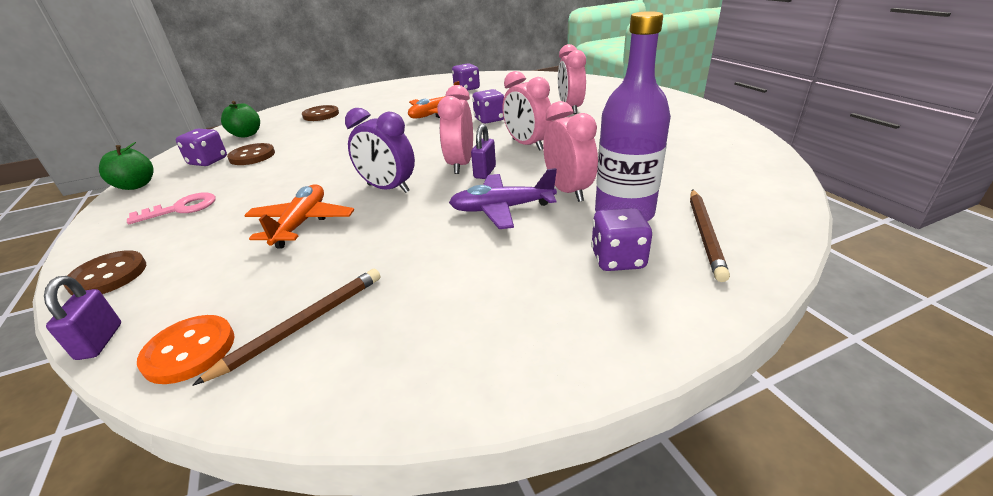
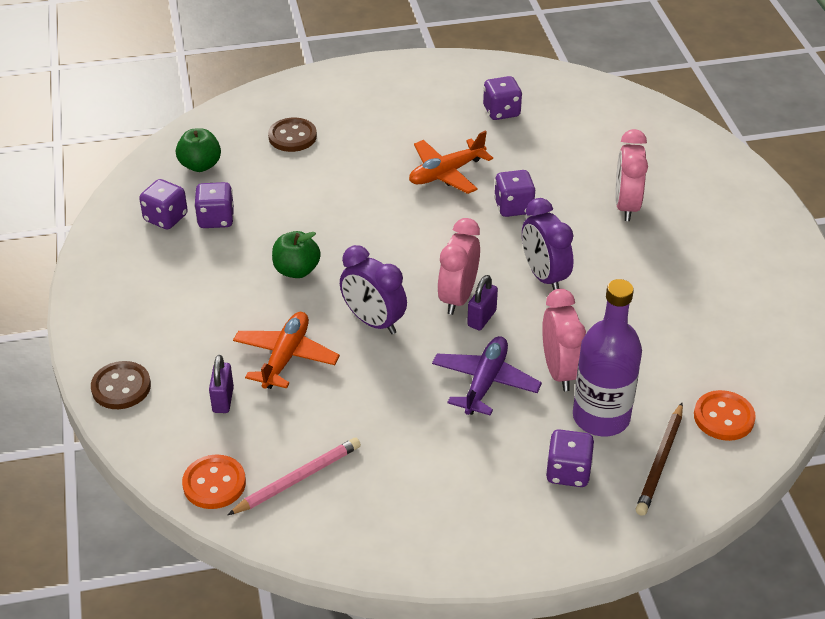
camera: 10 degrees right, 10 degrees up
purple padlock [44,276,121,360] -> purple padlock moved to [209,355,234,413]
green apple [99,142,154,190] -> green apple moved to [272,231,321,278]
pink key [127,193,216,224] -> none
brown pencil [192,269,381,386] -> pink pencil [228,438,361,515]
brown button [227,143,275,165] -> purple dice [194,182,234,228]
purple plane [449,168,557,229] -> purple plane turned 105 degrees clockwise [432,336,542,416]
pink clock [503,71,553,151] -> purple clock [522,198,573,290]
none -> orange button [694,390,756,441]

